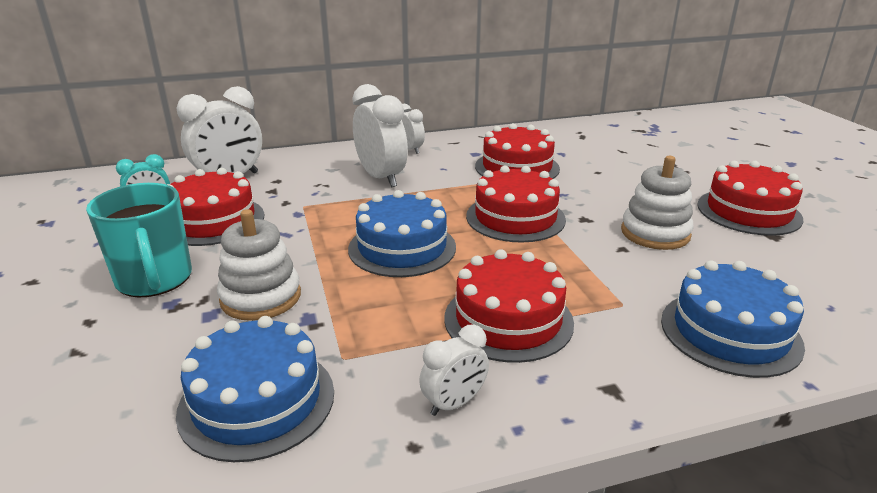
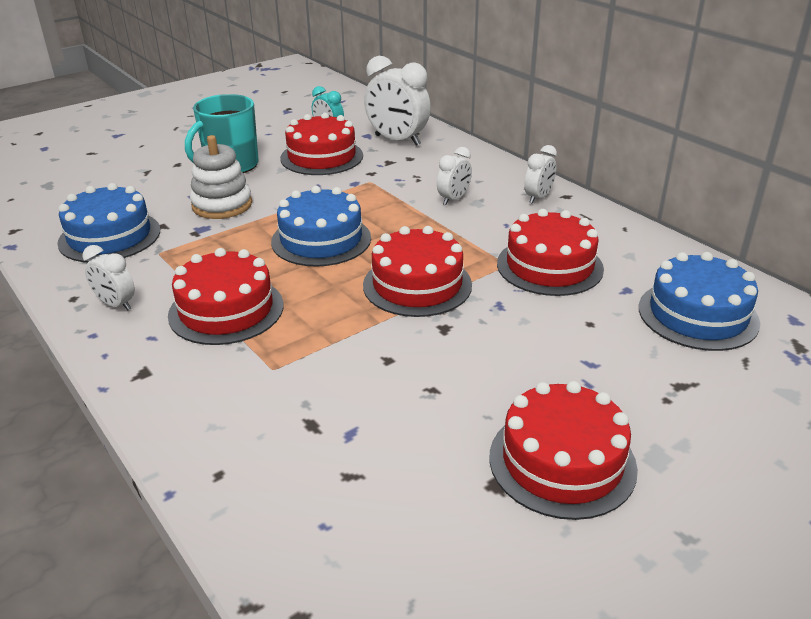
camera: 70 degrees right, 5 degrees up
white clock [352,84,408,187] -> white clock [437,147,472,205], size x0.55
white stacking toy [621,156,694,250] -> none
blue cake [661,260,805,378] -> blue cake moved to [639,252,760,351]

